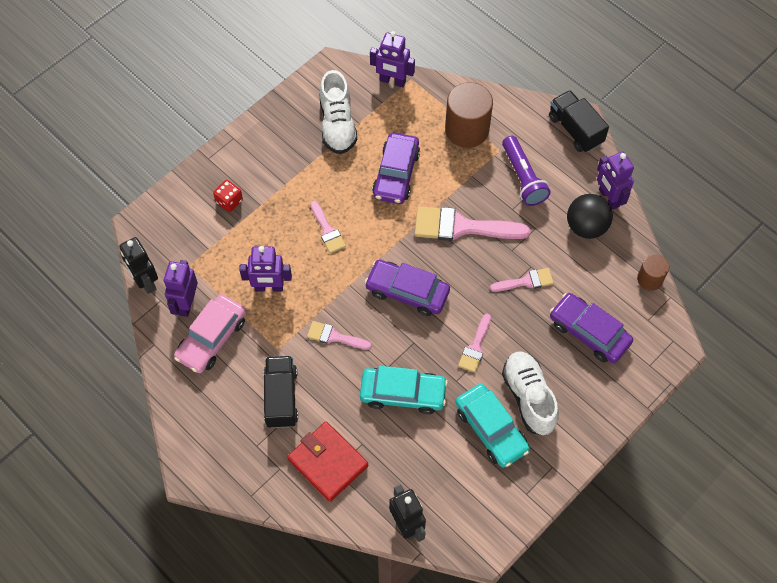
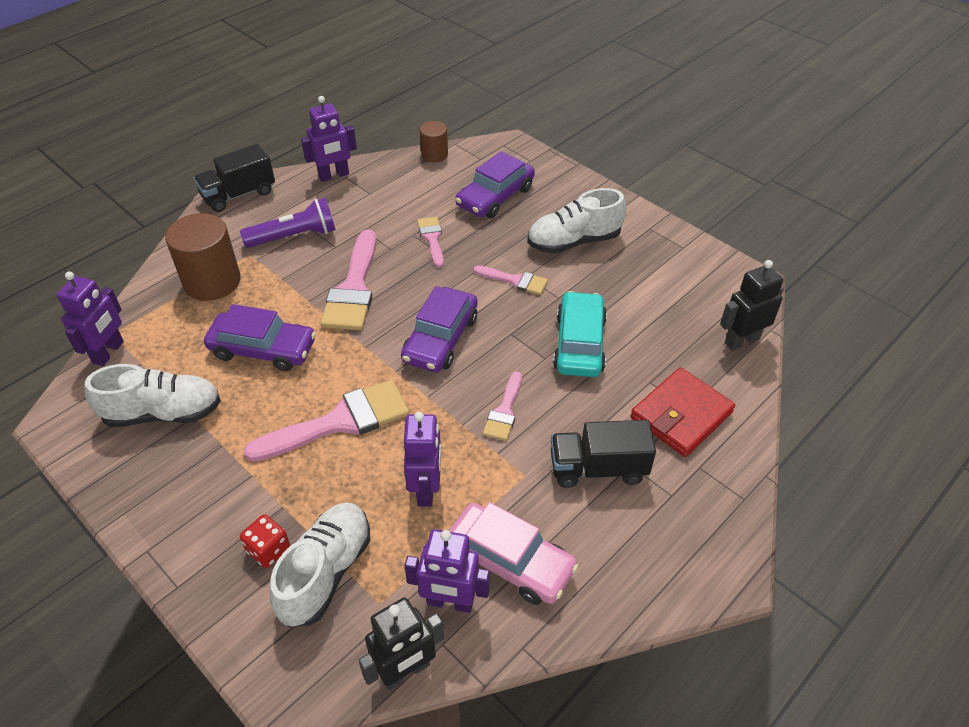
camera: 90 degrees left, 15 degrees down
pink brush [310,201,346,253] -> pink brush [244,380,409,462], size x1.85
turquoise car [455,384,530,468] -> none
black ball [567,194,613,239] -> none
none -> white shoe [269,502,370,627]

